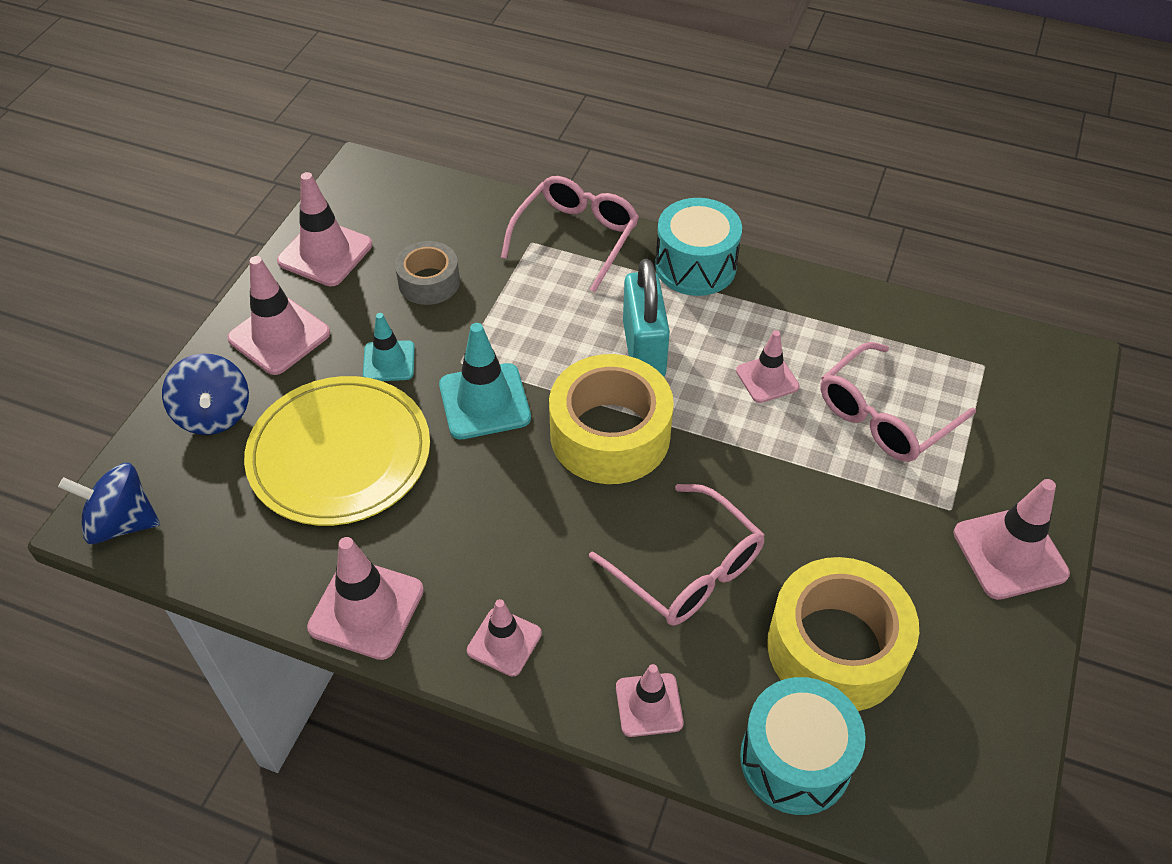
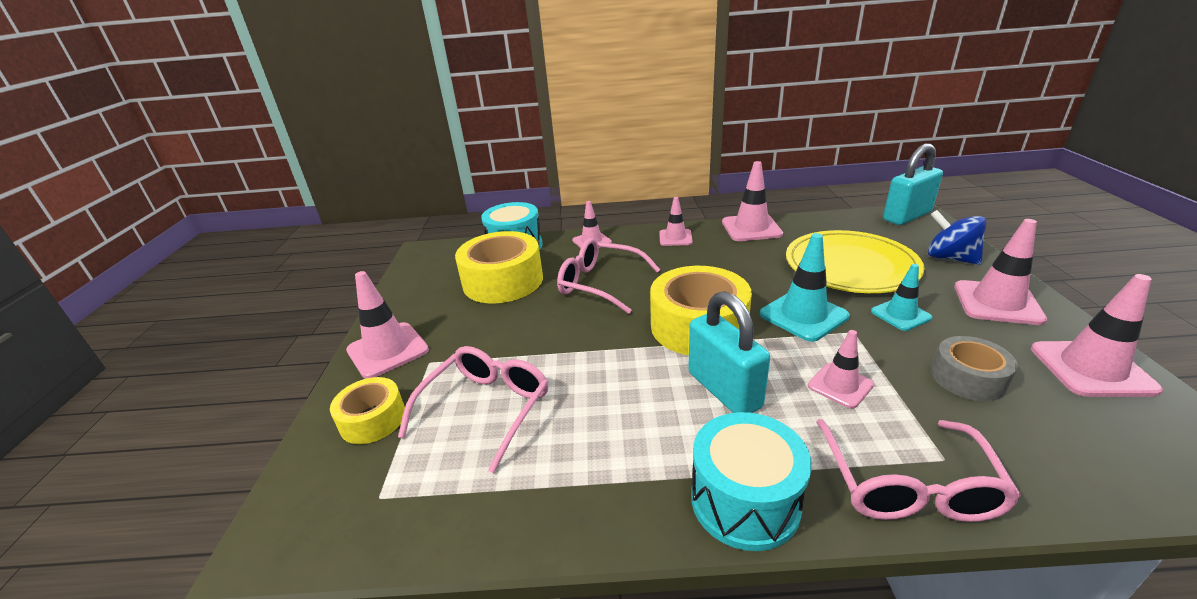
camera: 160 degrees right, 20 degrees down
blue spinning top [58,463,160,544] -> turquoise padlock [883,143,943,225]
pink traffic cone [736,330,800,403] -> pink traffic cone moved to [808,330,874,409]
none -> yellow tape [330,377,405,444]

